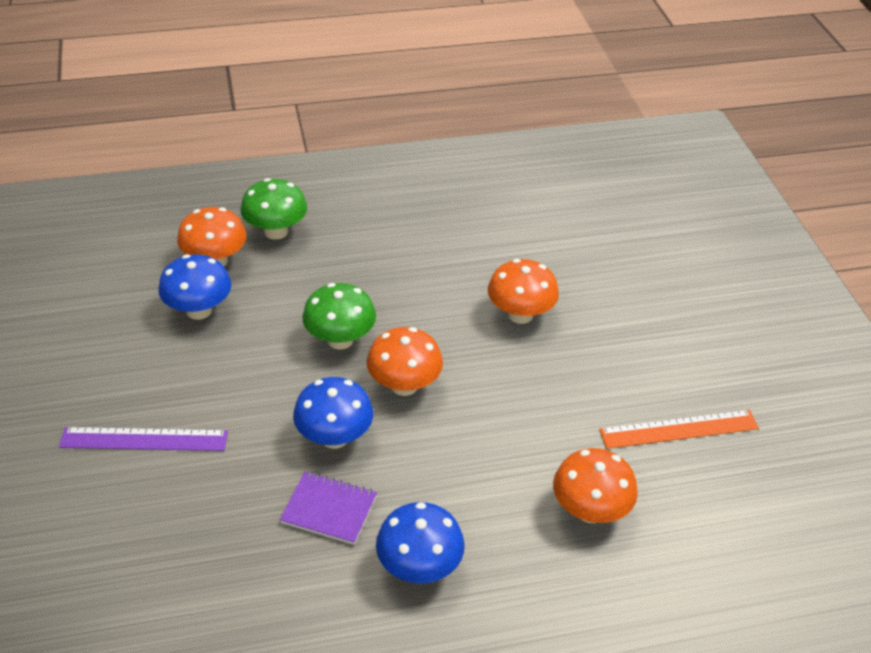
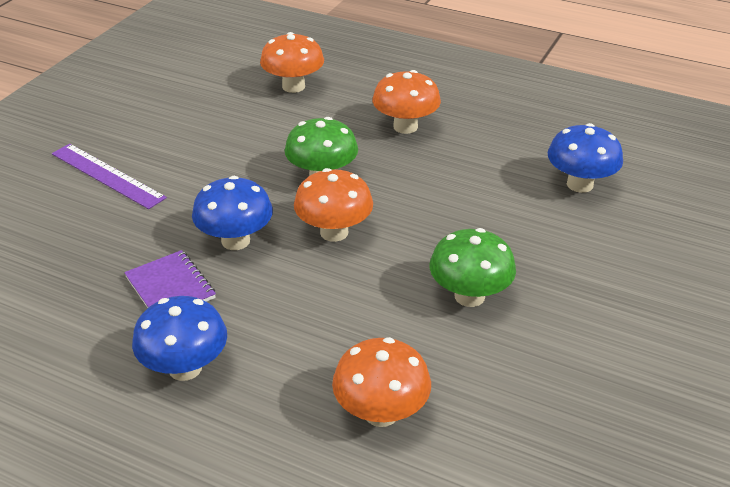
camera: 40 degrees right, 5 degrees down
blue mushroom [158,254,231,320] -> blue mushroom moved to [548,123,623,193]
green mushroom [241,178,307,240] -> green mushroom moved to [430,228,516,307]
orange mushroom [488,259,559,324] -> orange mushroom moved to [372,70,441,134]
orange ruler [599,410,759,449] -> none

